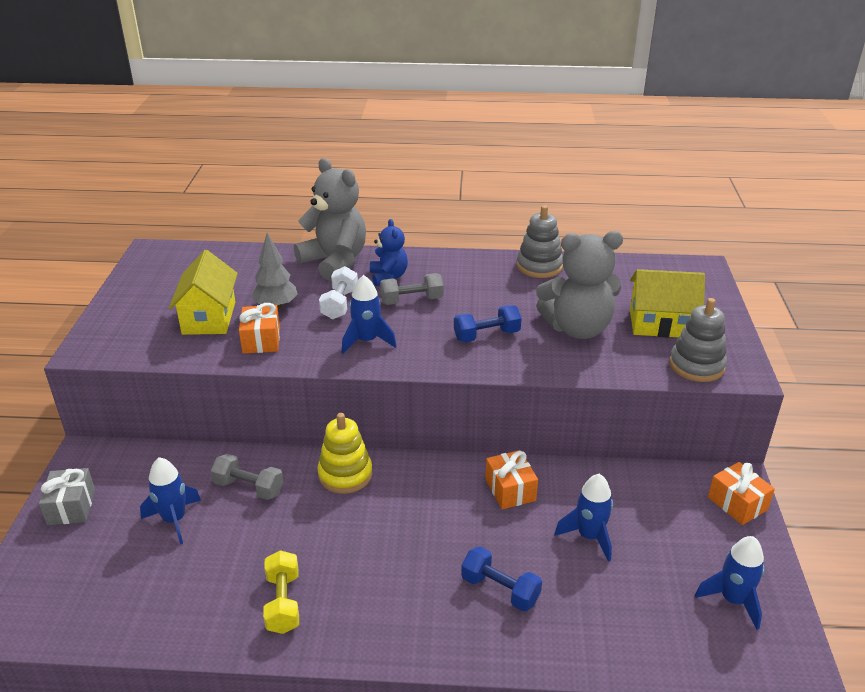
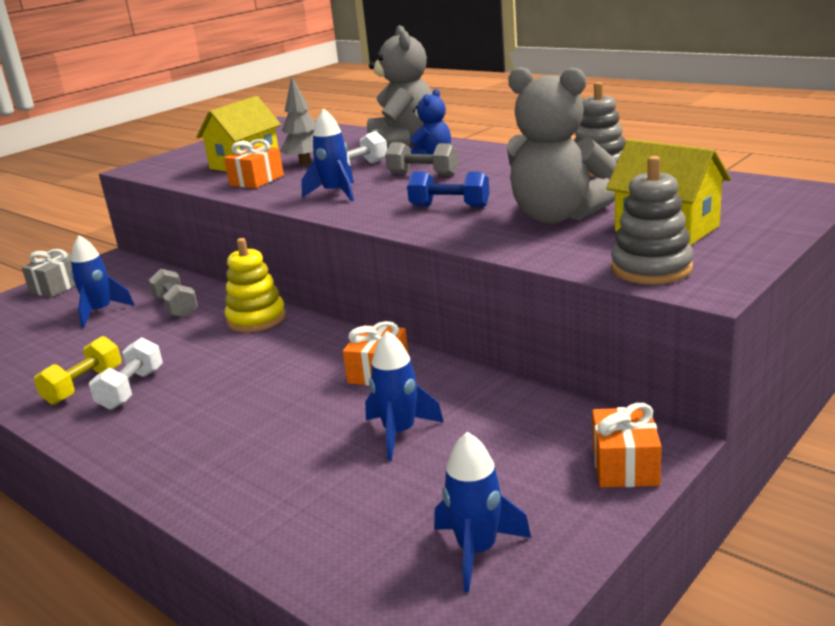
camera: 40 degrees right, 10 degrees down
blue dumbbell [461,546,542,611] -> none
none -> white dumbbell [89,337,163,410]

